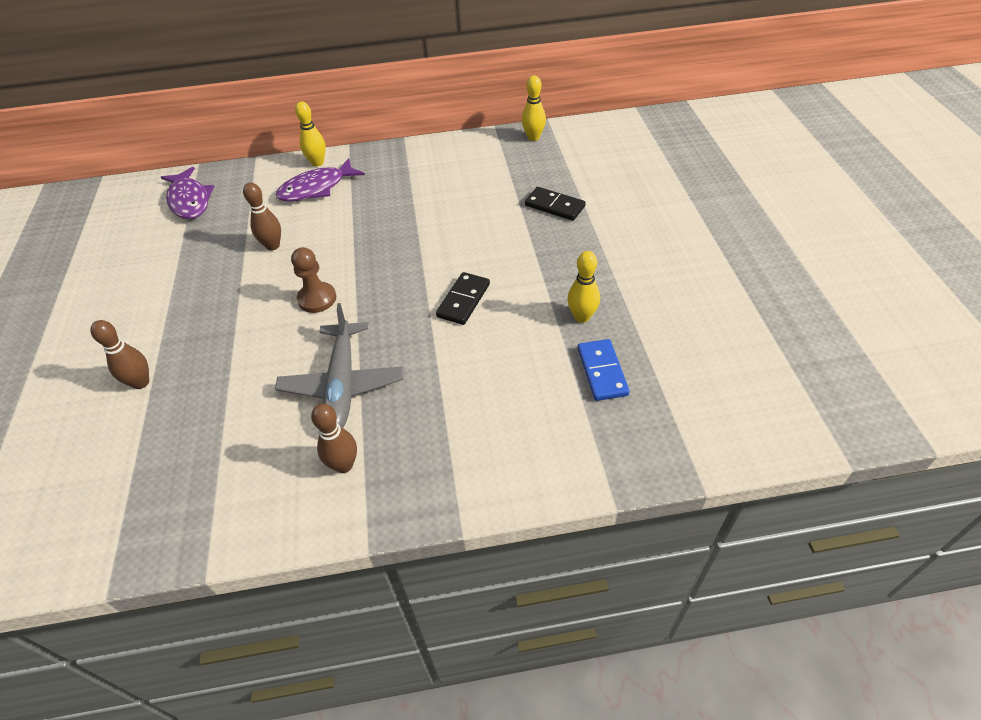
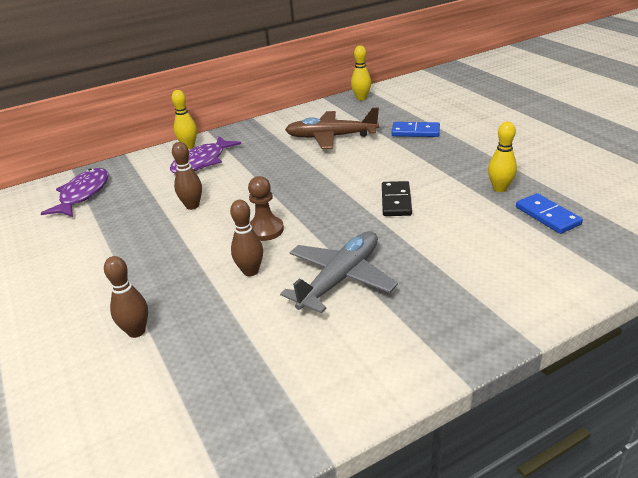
camera: 20 degrees left, 15 degrees down
purple fish [161,167,214,219] -> purple fish turned 120 degrees counterclockwise [41,168,108,217]
grey plane [275,303,403,428] -> grey plane turned 120 degrees counterclockwise [280,231,398,313]
brown bowling pin [311,404,357,473] -> brown bowling pin moved to [230,200,263,276]
black domino [525,187,586,221] -> blue domino [392,122,440,137]
none -> brown plane [285,107,379,149]

